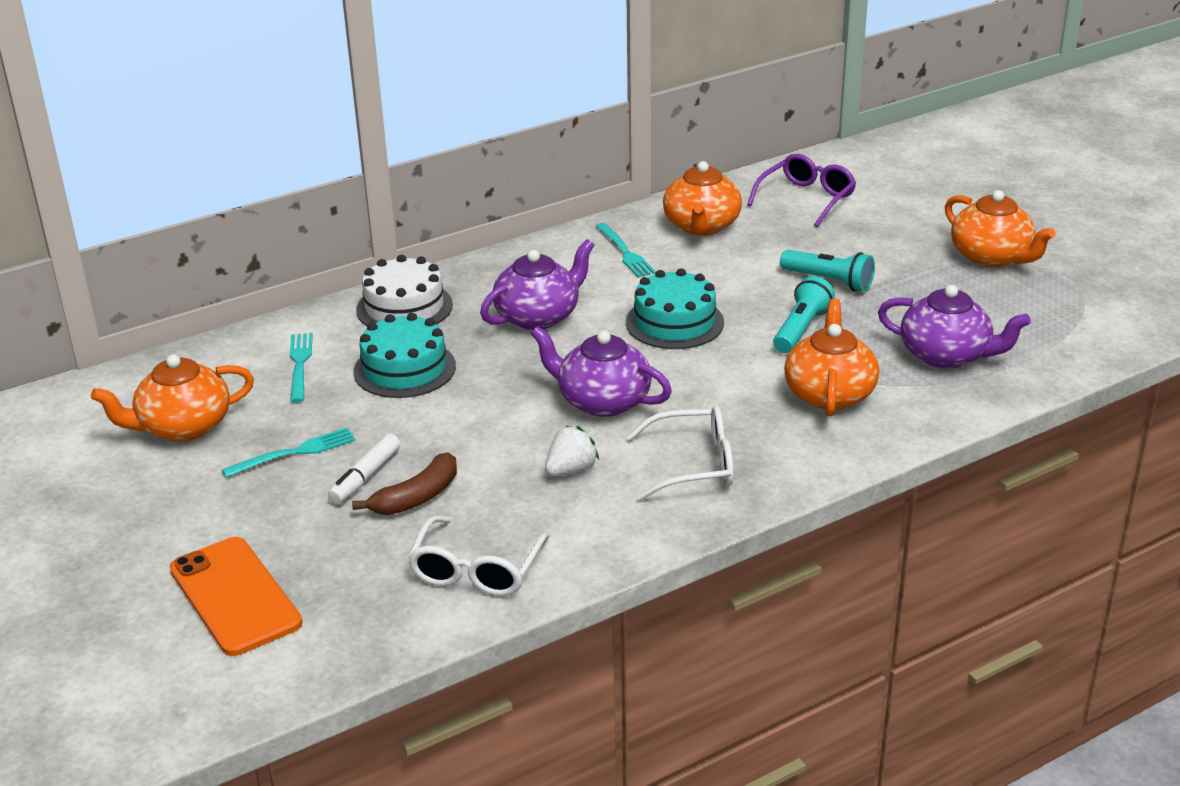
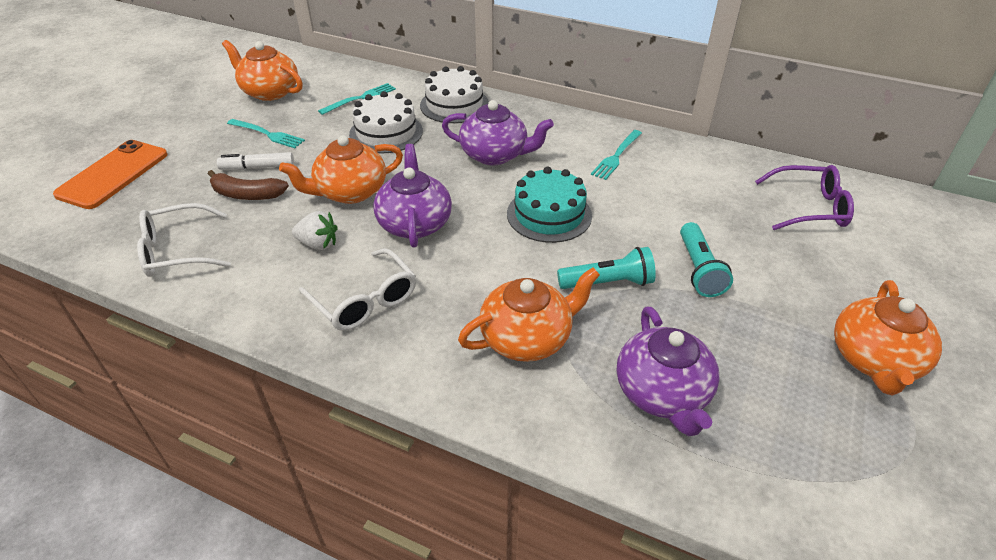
camera: 55 degrees right, 10 degrees up
turquoise cake [353,313,456,398] -> white cake [349,91,423,154]
orange teapot [663,161,742,236] -> orange teapot moved to [279,135,403,204]

